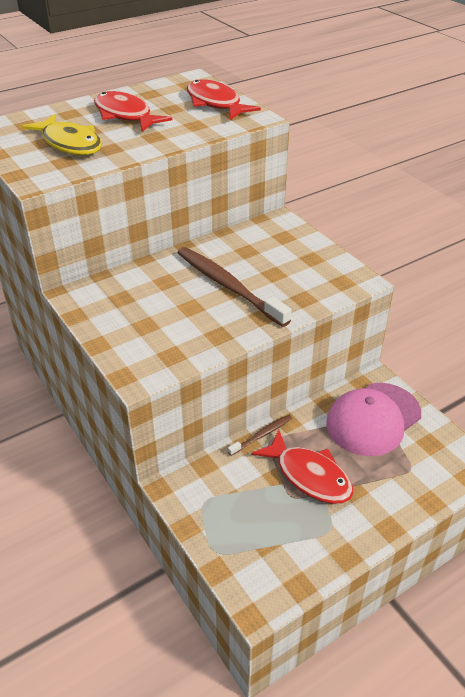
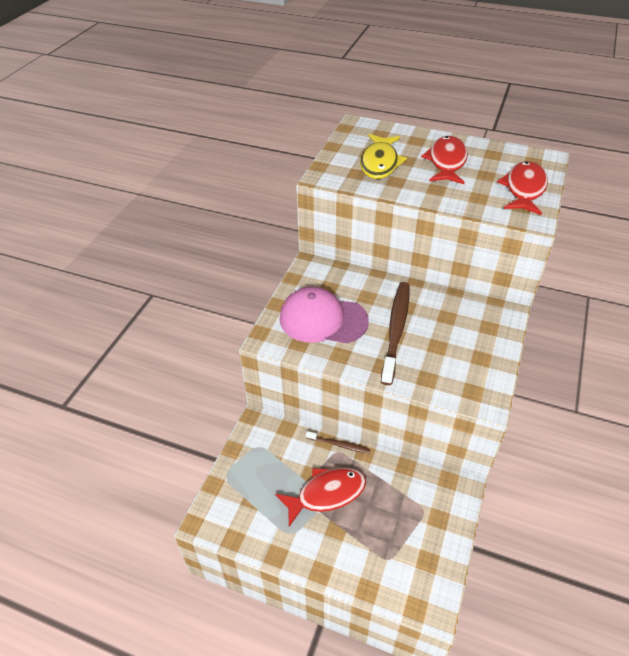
camera: 55 degrees right, 5 degrees up
red fish [251,430,353,504] -> red fish turned 120 degrees counterclockwise [275,468,366,527]
pink cap [326,383,421,456] -> pink cap moved to [280,287,369,344]

